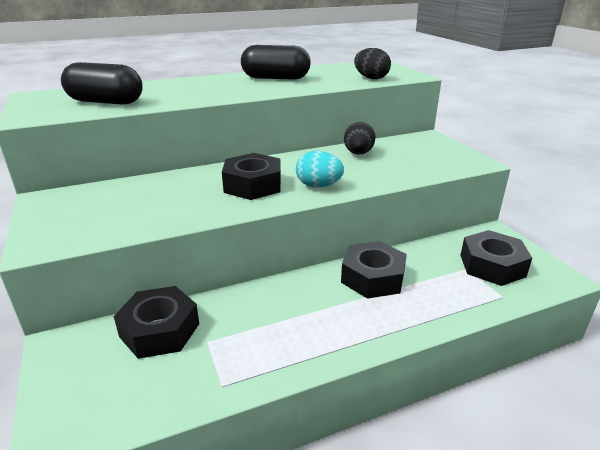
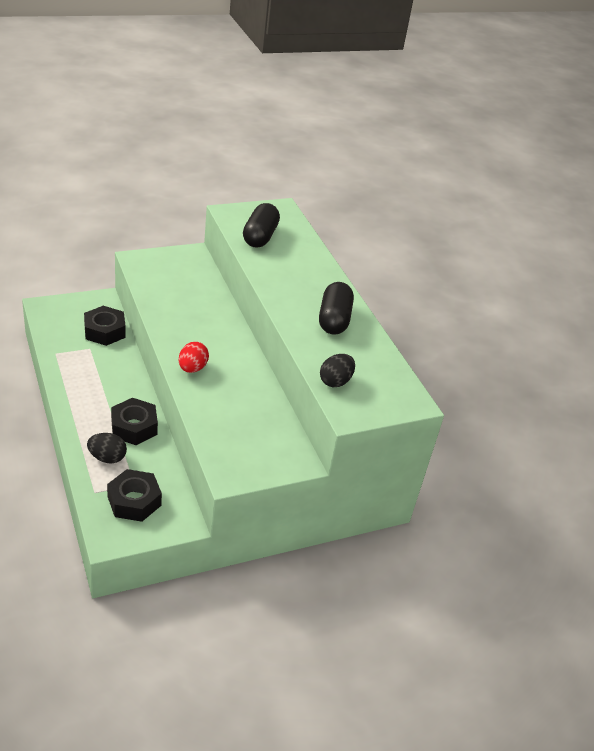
camera: 85 degrees right, 10 degrees up
black nut [222,153,281,200] -> none
turquoise egg [296,151,344,187] -> red egg [178,342,209,373]
black egg [344,122,375,154] -> black egg moved to [87,433,127,464]

